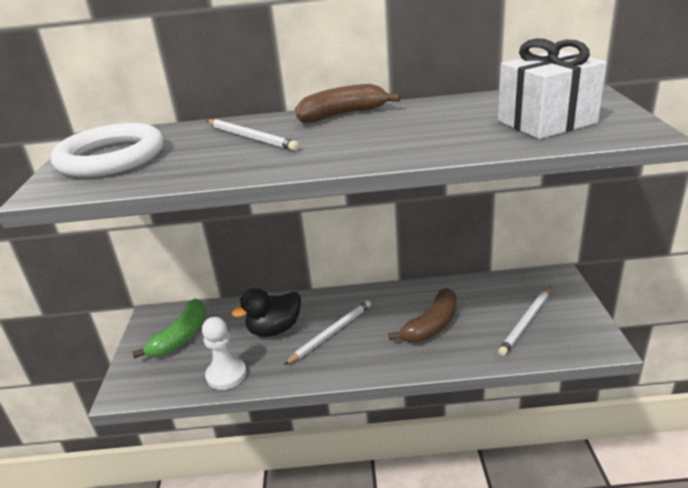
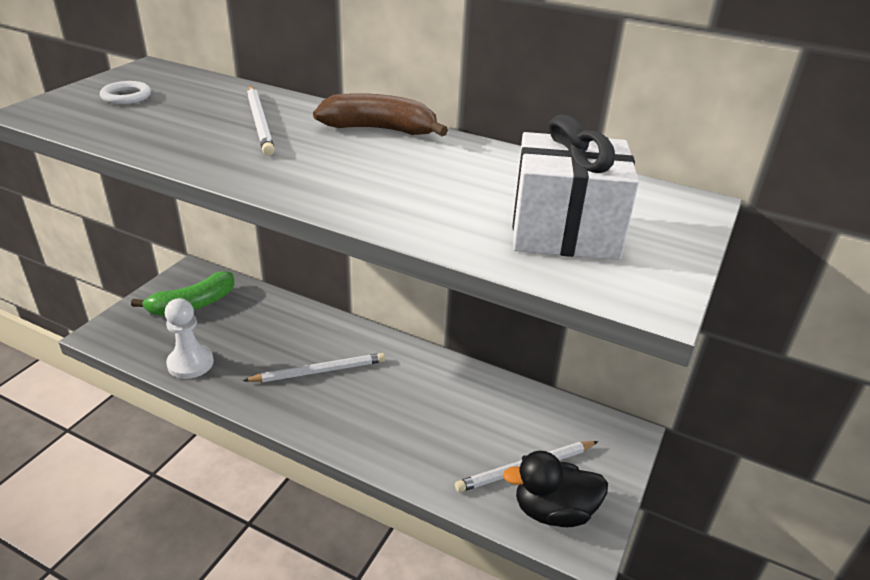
camera: 25 degrees right, 5 degrees up
white ring [51,123,164,177] -> white ring [100,81,151,104], size x0.41
black duck [232,288,301,337] -> black duck moved to [503,451,608,527]
brown banana [388,288,457,342] -> none

